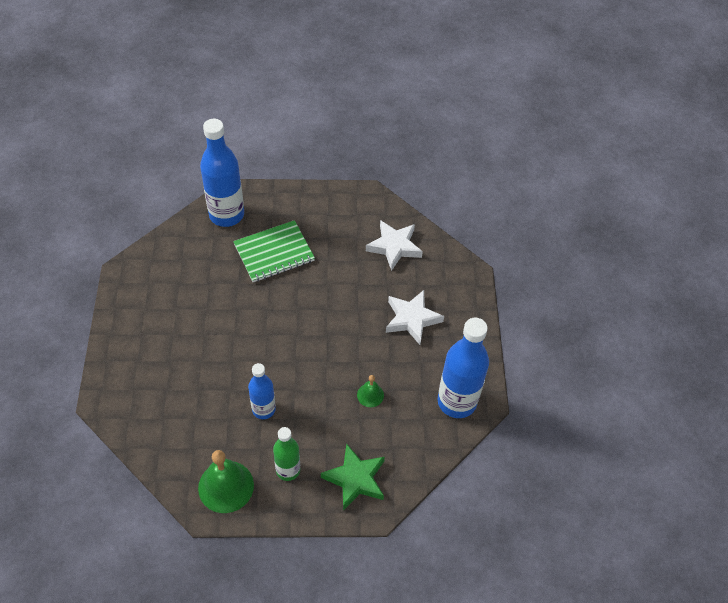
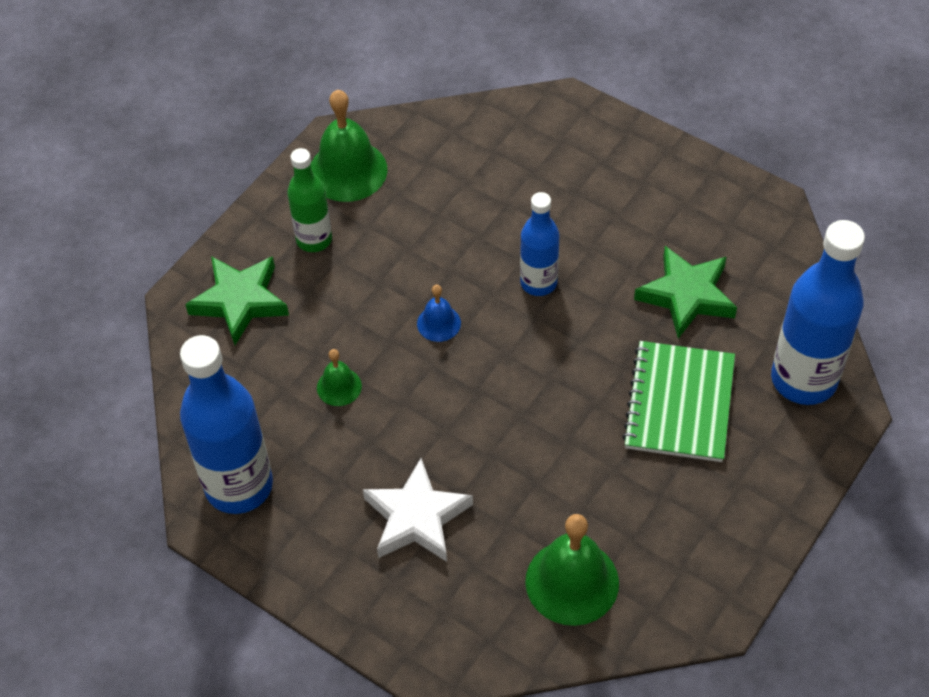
camera: 130 degrees right, 0 degrees up
blue bottle [248,363,276,419] -> blue bottle moved to [520,192,560,296]
white star [366,220,423,271] -> green bell [525,514,619,626]
none -> blue bell [417,285,461,342]
none -> green star [634,246,737,339]

